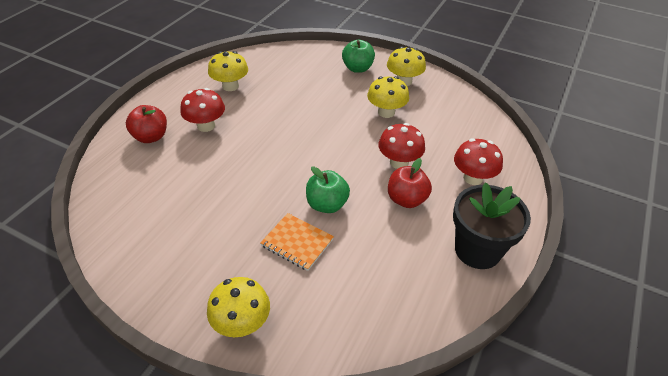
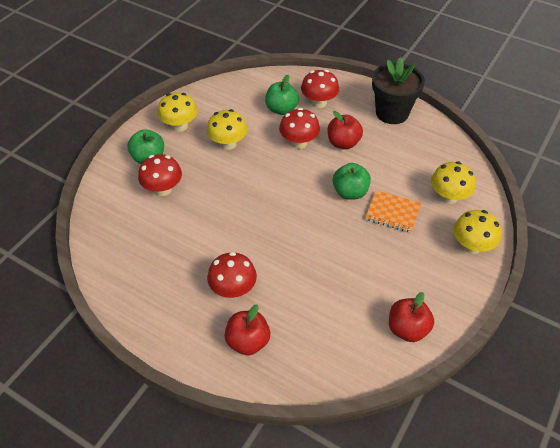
camera: 85 degrees left, 5 degrees up
yellow mushroom [208,51,248,91] -> yellow mushroom moved to [431,161,476,204]
orange notebook [260,213,334,271] -> orange notebook turned 75 degrees clockwise [365,190,421,233]
none -> red mushroom [138,154,182,196]
none -> green apple [265,75,299,115]
none -> red apple [389,292,434,342]

